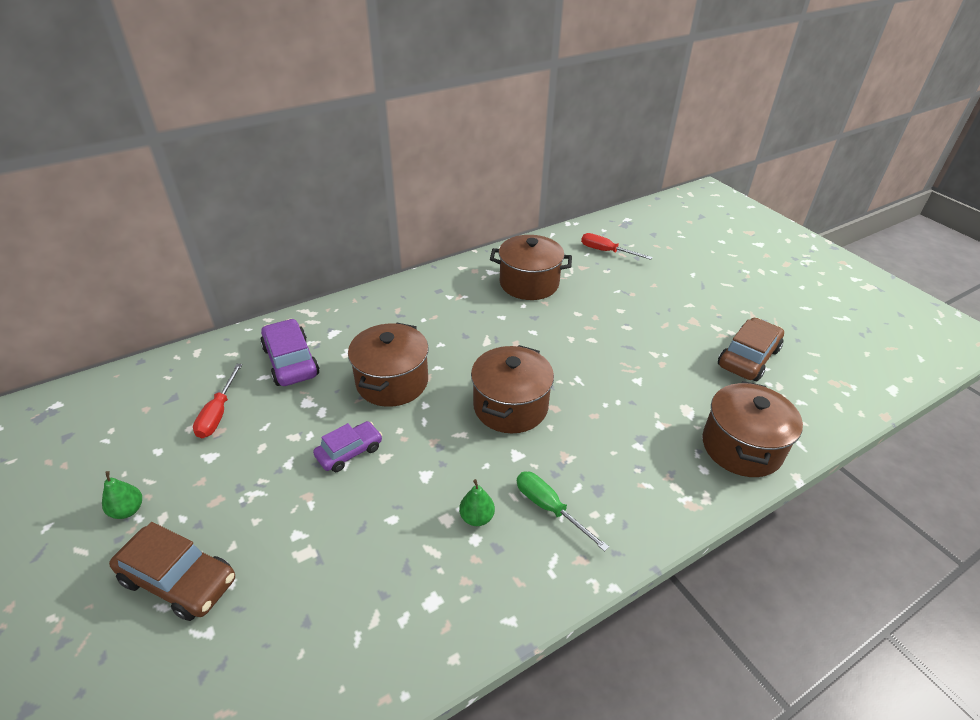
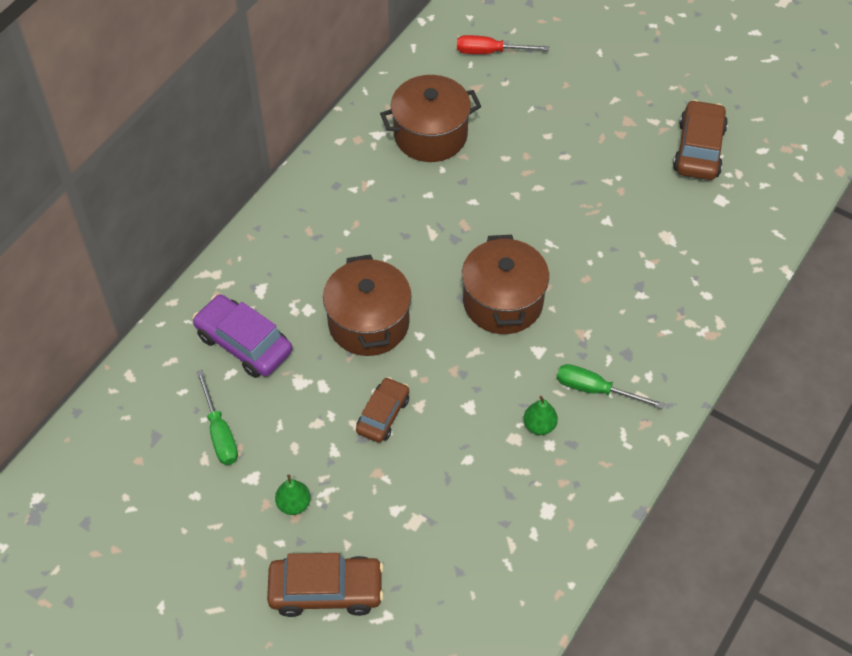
camera: 25 degrees left, 15 degrees up
green pear [102,471,142,519] -> green pear moved to [275,474,311,515]
red screwdriver [193,364,242,438] -> green screwdriver [196,370,238,465]
purple car [313,421,382,472] -> brown car [356,377,409,443]
brown pot [702,381,803,477] -> none

